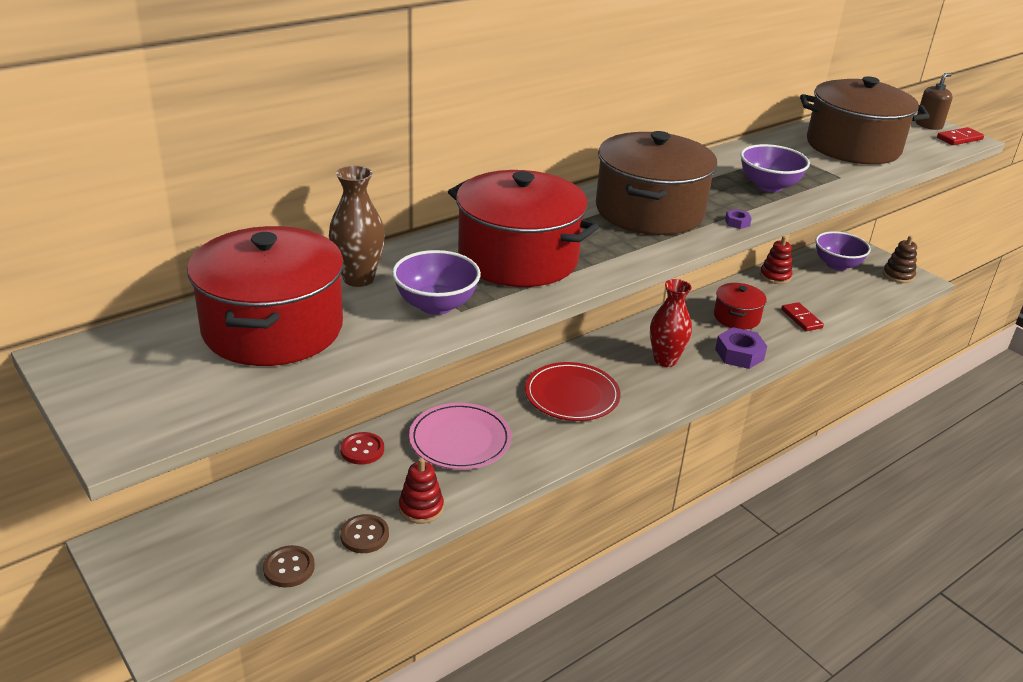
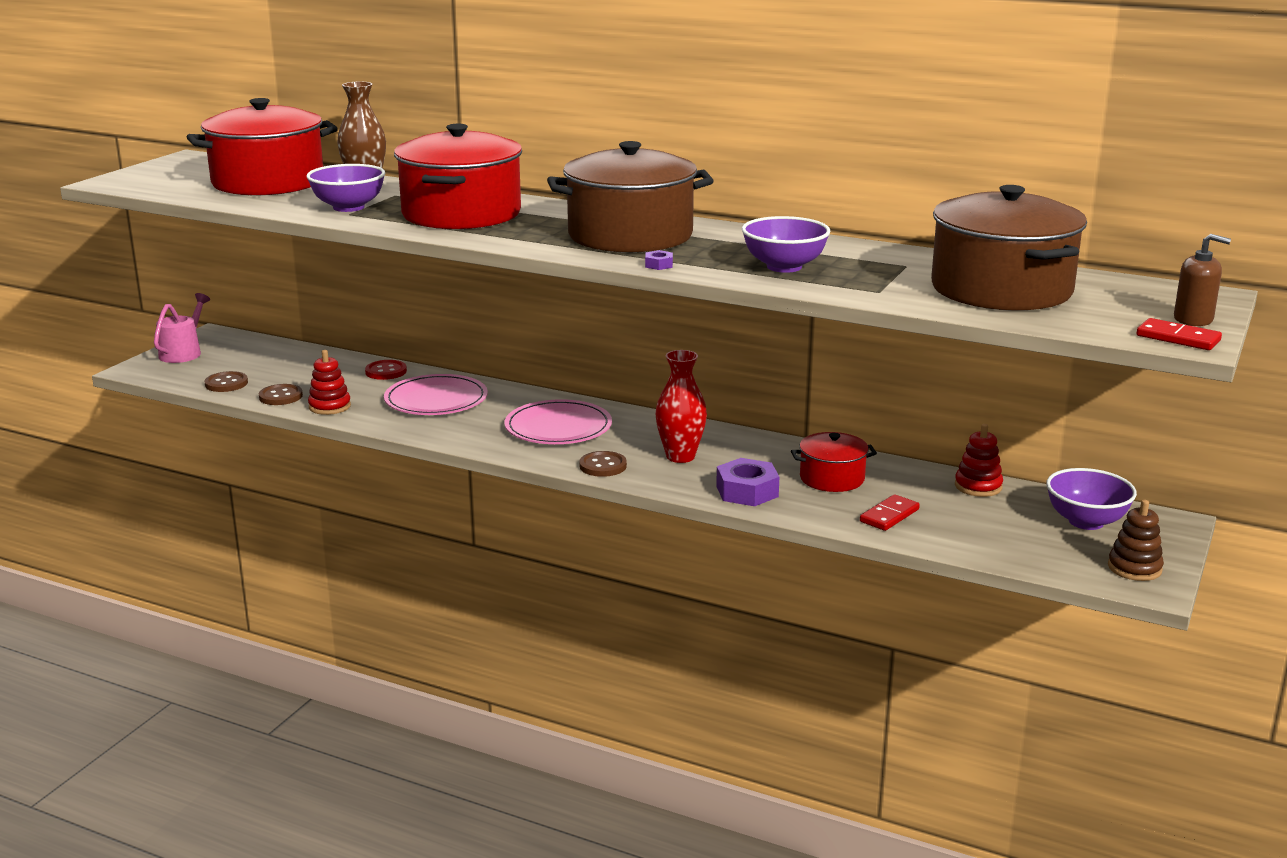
camera: 65 degrees right, 10 degrees down
red plate [525,362,620,421] -> pink plate [504,399,612,444]
none -> pink watering can [154,293,210,363]
none -> brown button [579,451,627,477]

